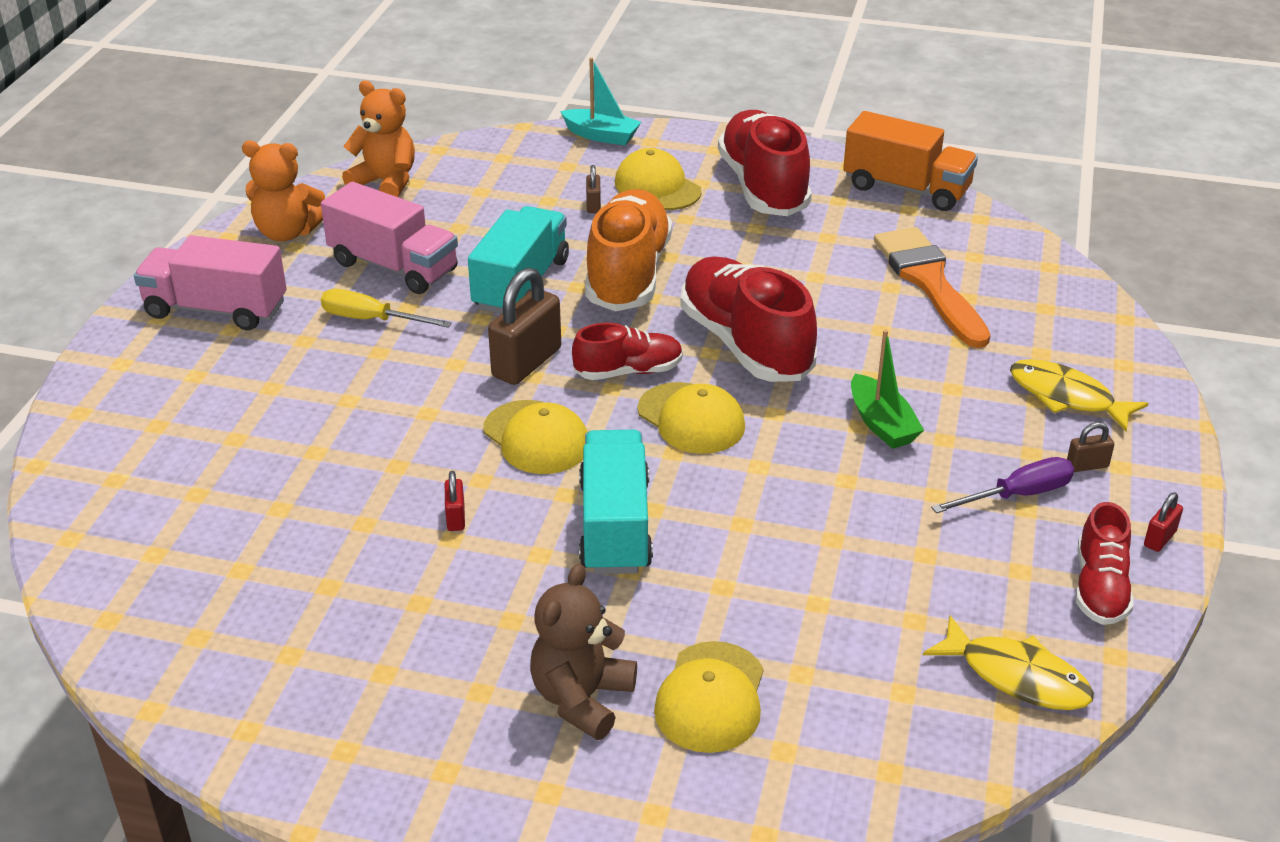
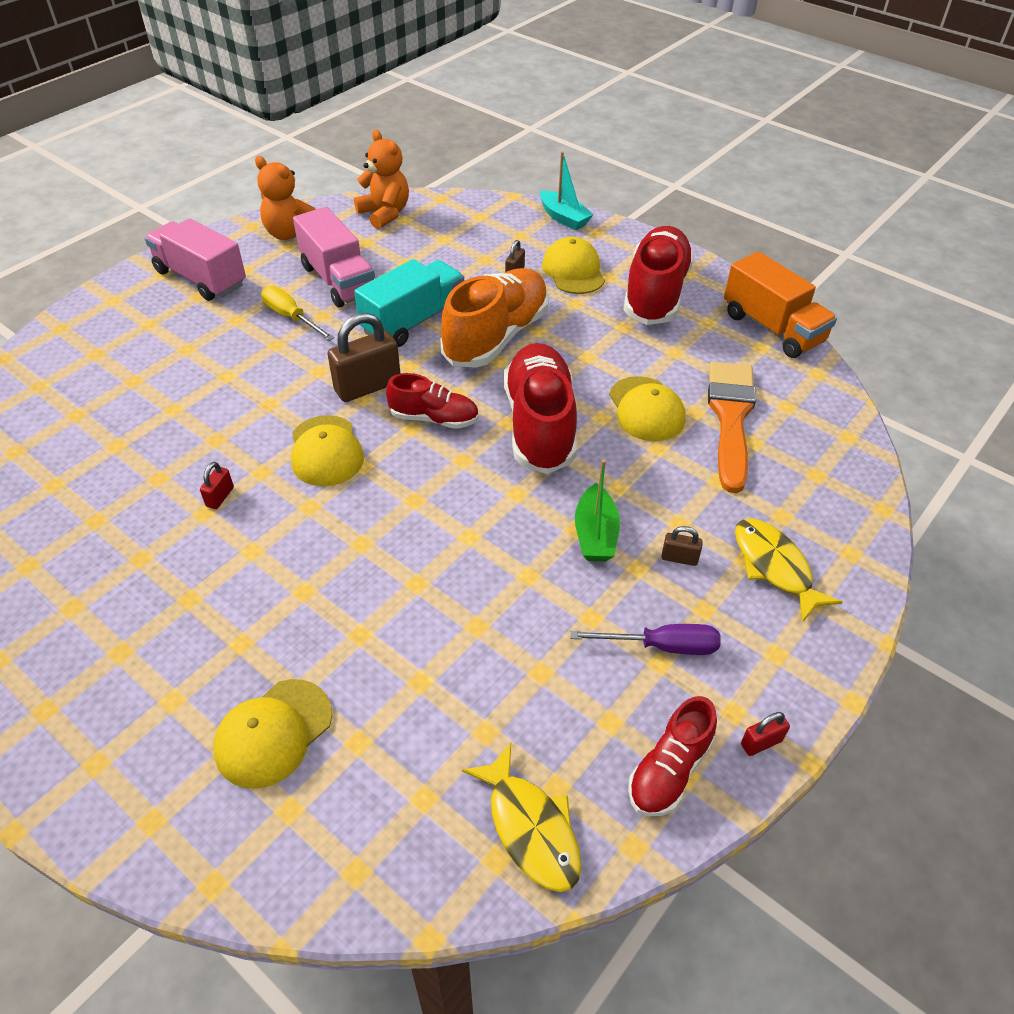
camera: 25 degrees right, 10 degrees up
brown teddy bear [530,564,637,740] -> none
turquoise truck [579,430,653,574] -> none
yellow cap [638,382,745,454] -> yellow cap moved to [609,376,686,441]
brown padlock [1067,422,1114,472] -> brown padlock moved to [661,526,703,566]

